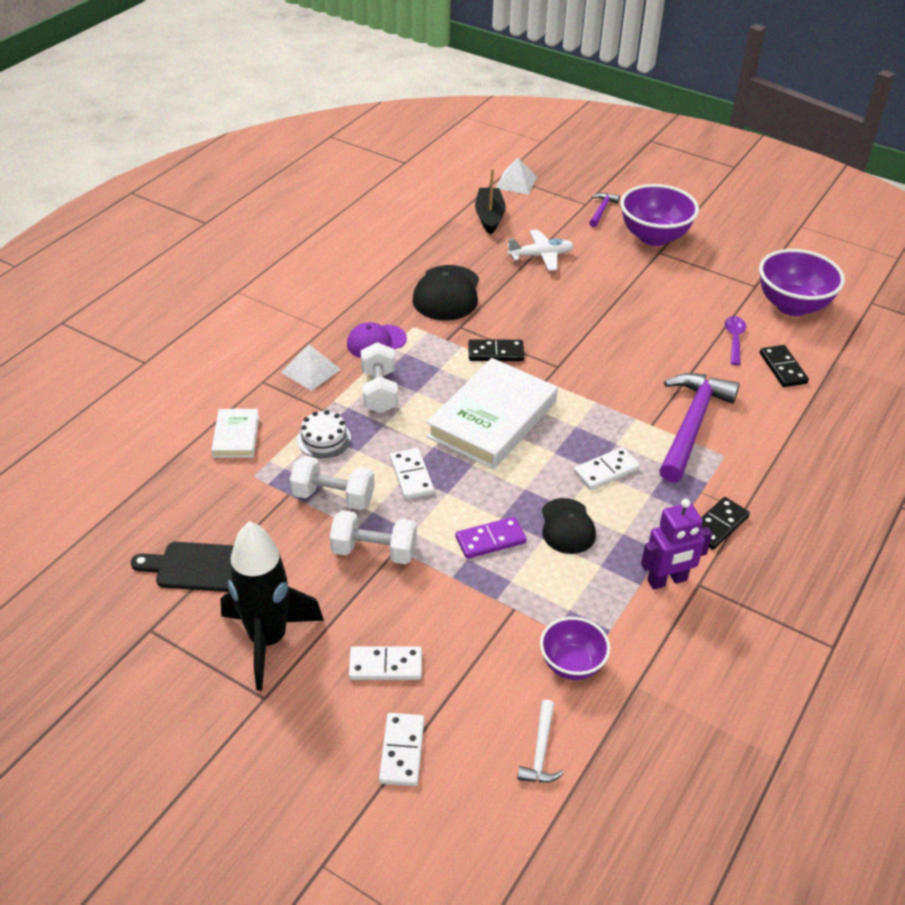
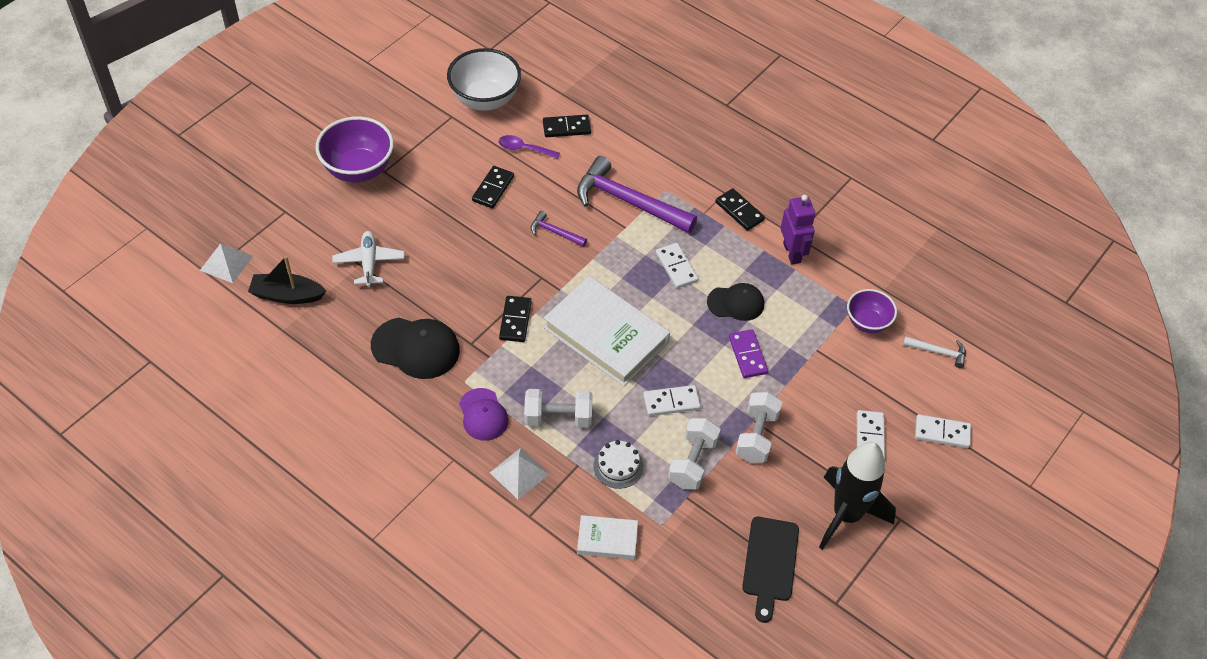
camera: 85 degrees left, 10 degrees up
purple hammer [589,193,620,227] -> purple hammer moved to [531,211,587,247]
purple bowl [759,249,845,316] -> white bowl [447,48,521,111]
none -> black domino [472,166,514,208]

